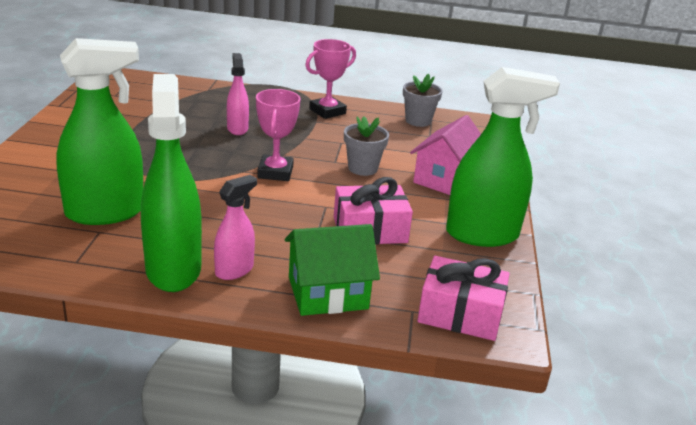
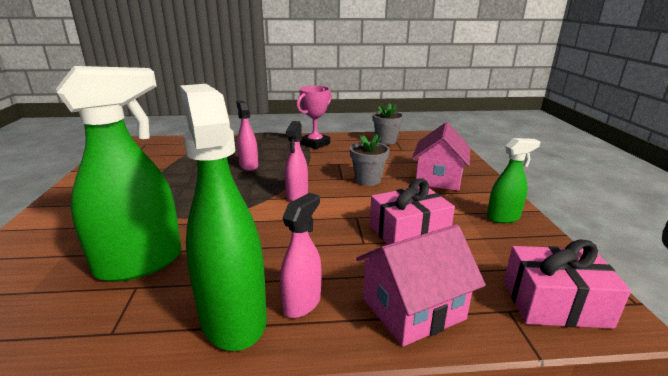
camera: 10 degrees left, 5 degrees down
pink trophy [256,89,300,181] -> pink spray bottle [285,121,308,201]
green house [285,224,380,316] -> pink house [356,225,486,346]
green spray bottle [446,67,560,247] -> green spray bottle [487,138,541,223], size x0.53

